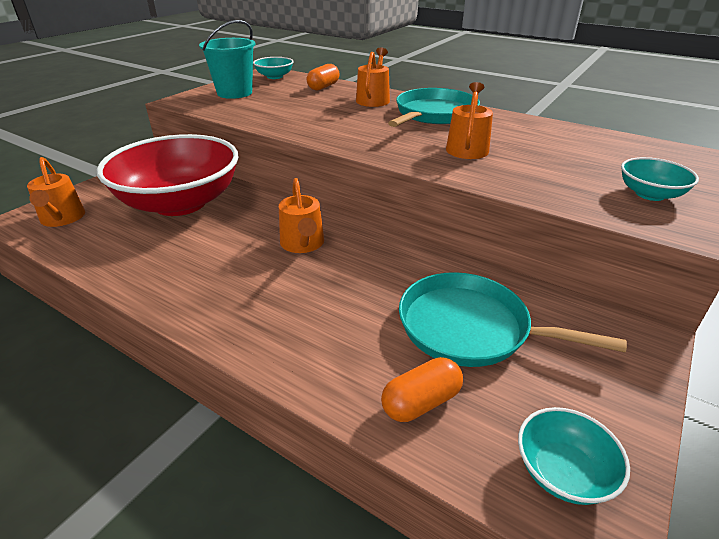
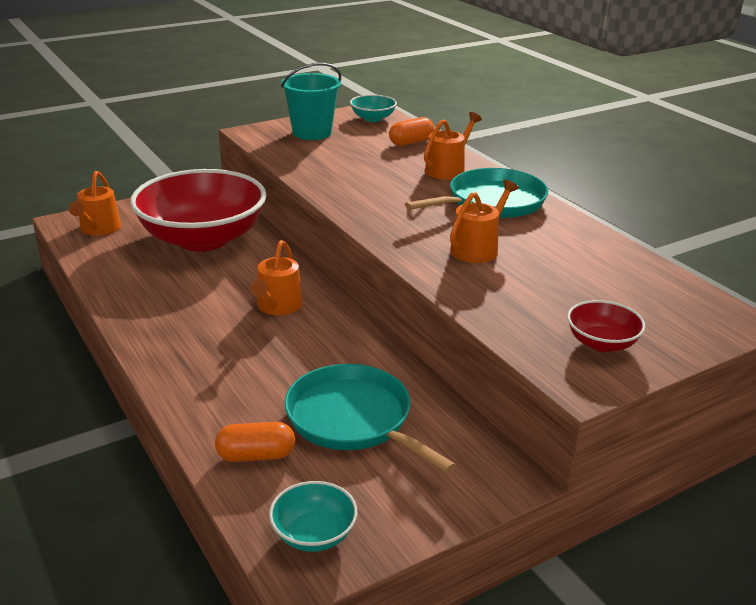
camera: 25 degrees right, 5 degrees down
turquoise bowl [621,157,699,201] -> red bowl [567,300,646,352]

